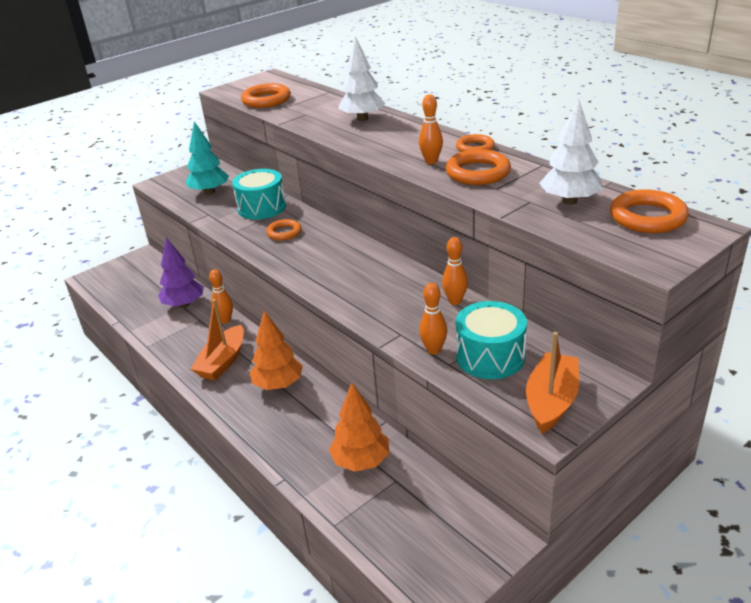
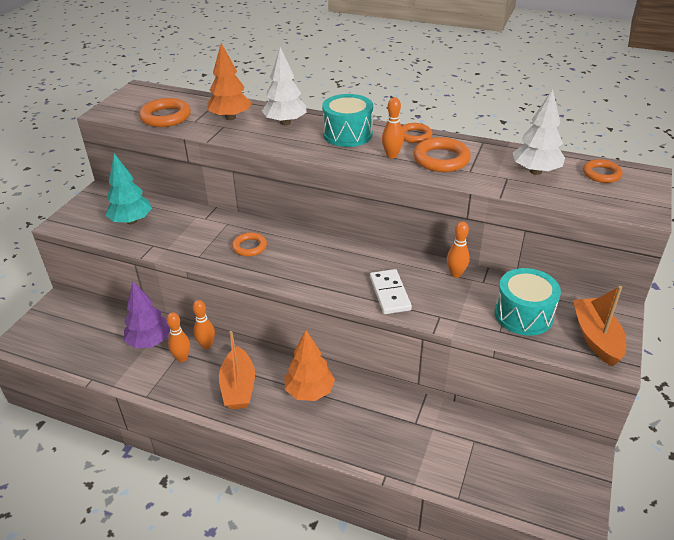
camera: 30 degrees left, 5 degrees up
turquoise drum [232,169,286,220] -> turquoise drum moved to [322,94,373,147]
orange tree [329,383,390,472] -> orange tree moved to [207,43,251,120]
orange bowling pin [419,283,447,355] -> orange bowling pin moved to [167,312,190,362]
orange ring [610,189,689,233] -> orange ring [583,159,623,183], size x0.64
none -> white domino [370,269,412,314]

